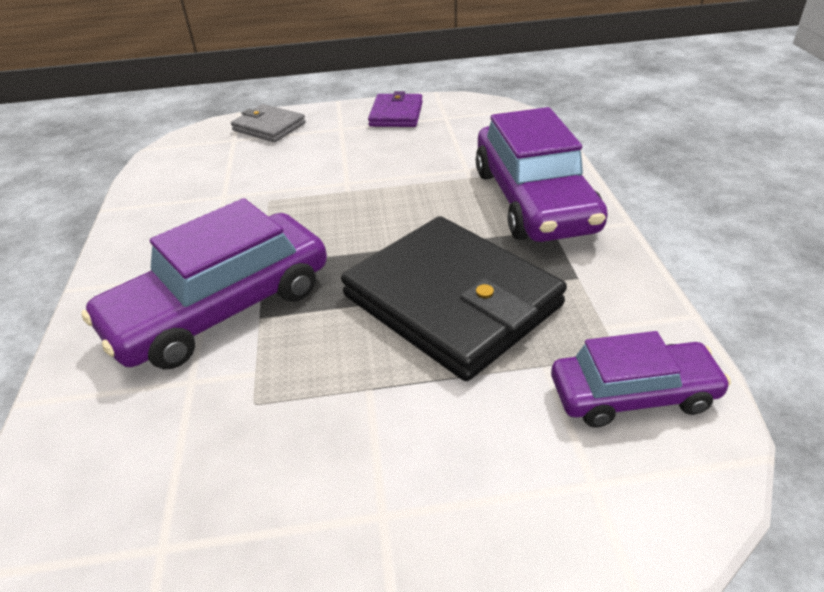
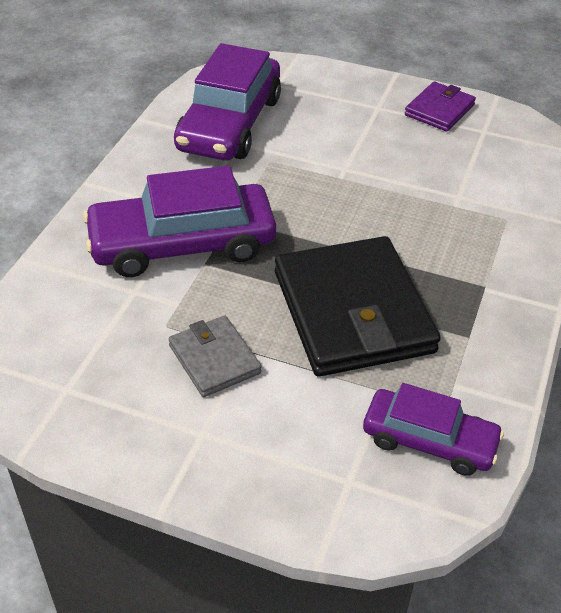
camera: 25 degrees right, 5 degrees up
grey wallet [231,104,306,142] -> grey wallet moved to [169,315,261,397]
purple car [476,107,608,242] -> purple car moved to [174,43,281,161]

